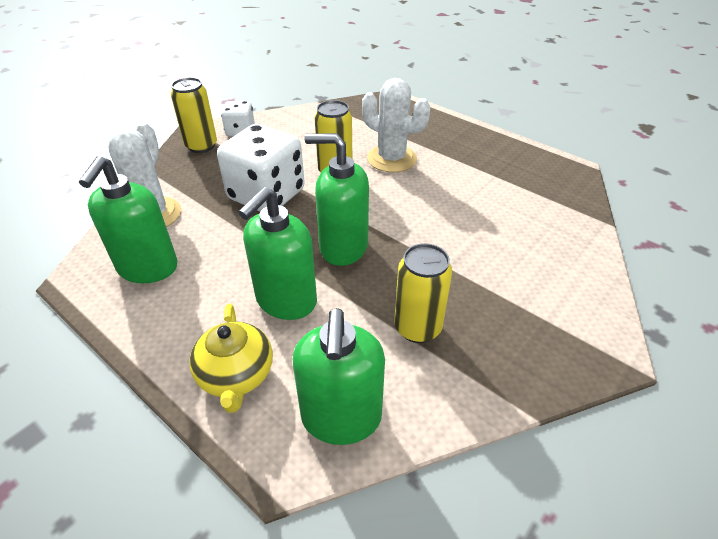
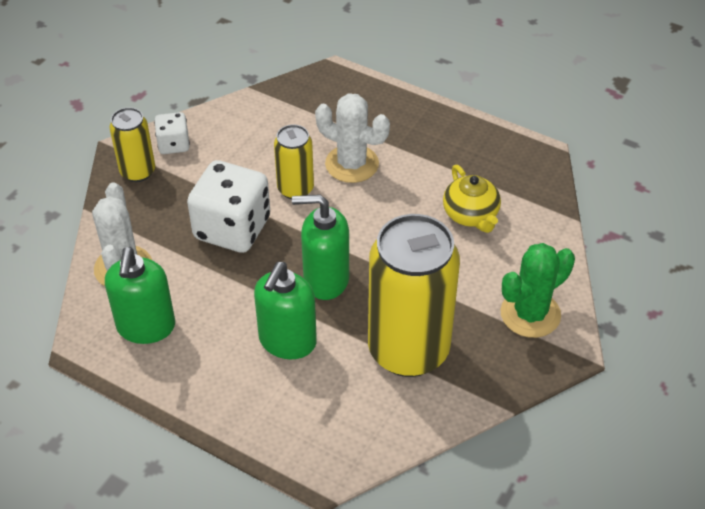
camera: 10 degrees left, 5 degrees up
yellow teapot [189,303,273,413] -> yellow teapot moved to [443,165,501,233]
green soap dispenser [293,308,385,445] -> none
yellow can [394,243,452,343] -> yellow can [368,214,460,377], size x1.98
none -> green cactus [501,243,575,338]

